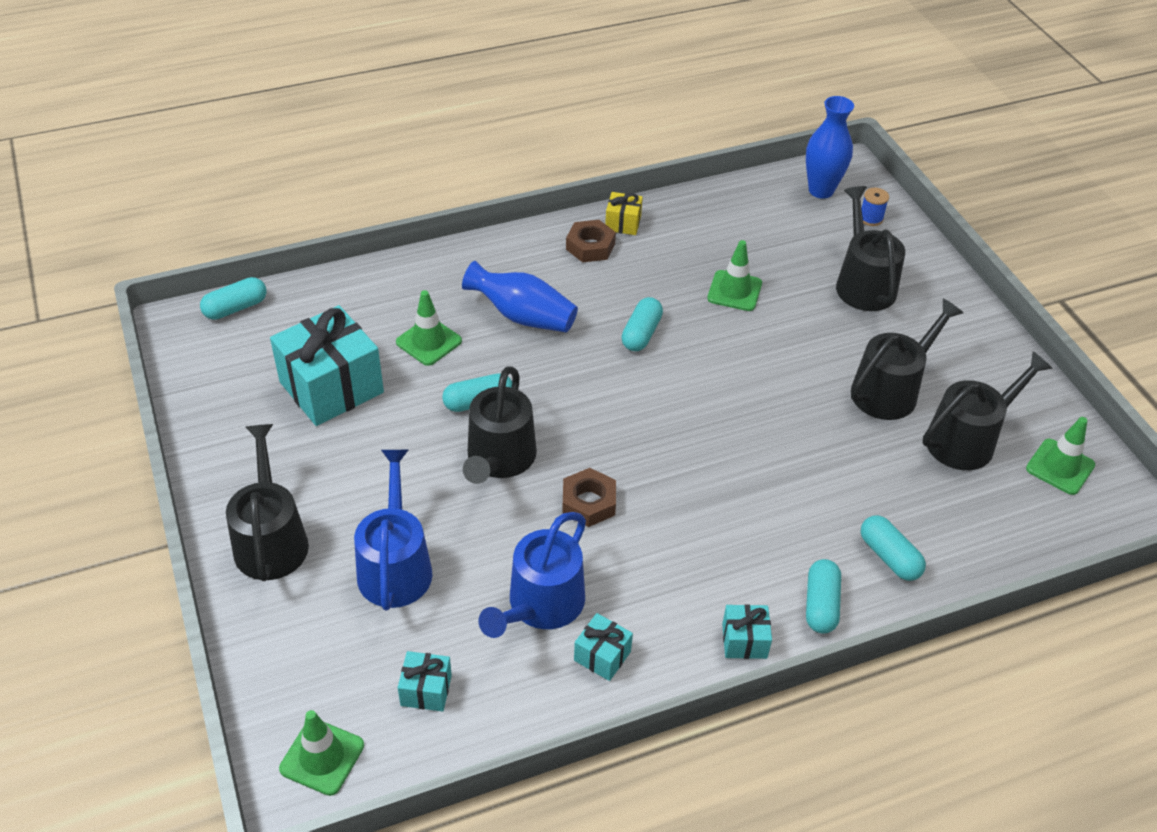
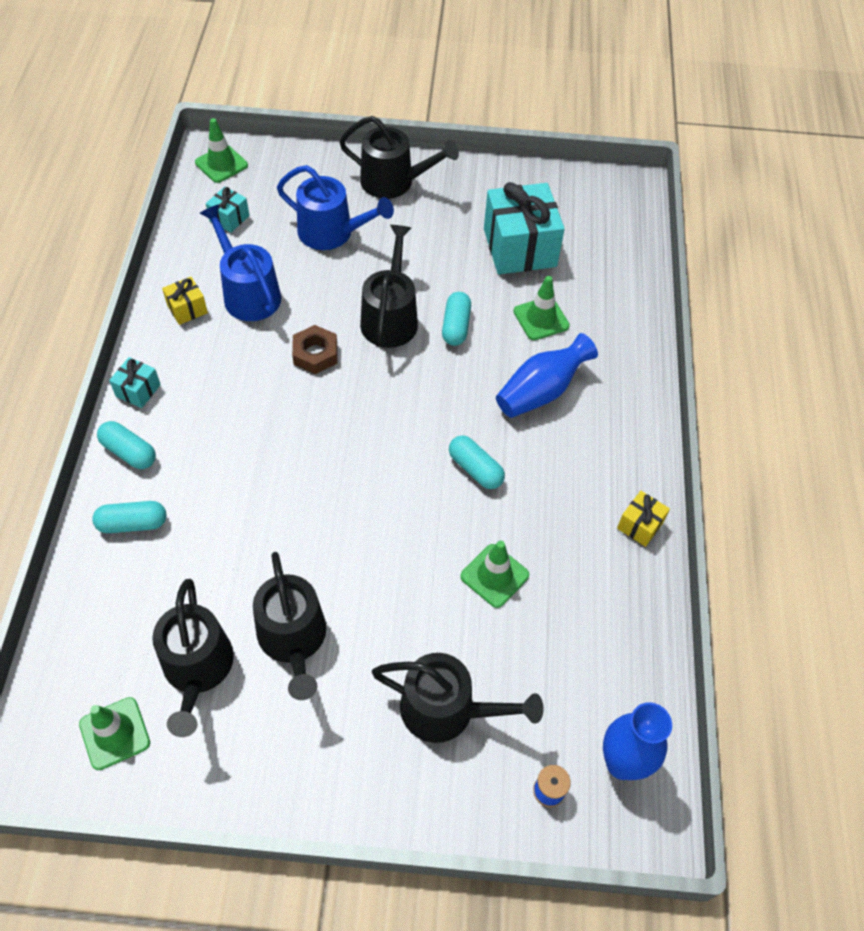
camera: 115 degrees right, 10 degrees up
turquoise capsule [200,277,266,320] -> none
black watering can [463,366,537,484] -> black watering can turned 60 degrees clockwise [360,225,418,348]
brown nut [566,220,616,262] -> none
turquoise gift [574,613,633,681] -> yellow gift [162,277,208,325]

